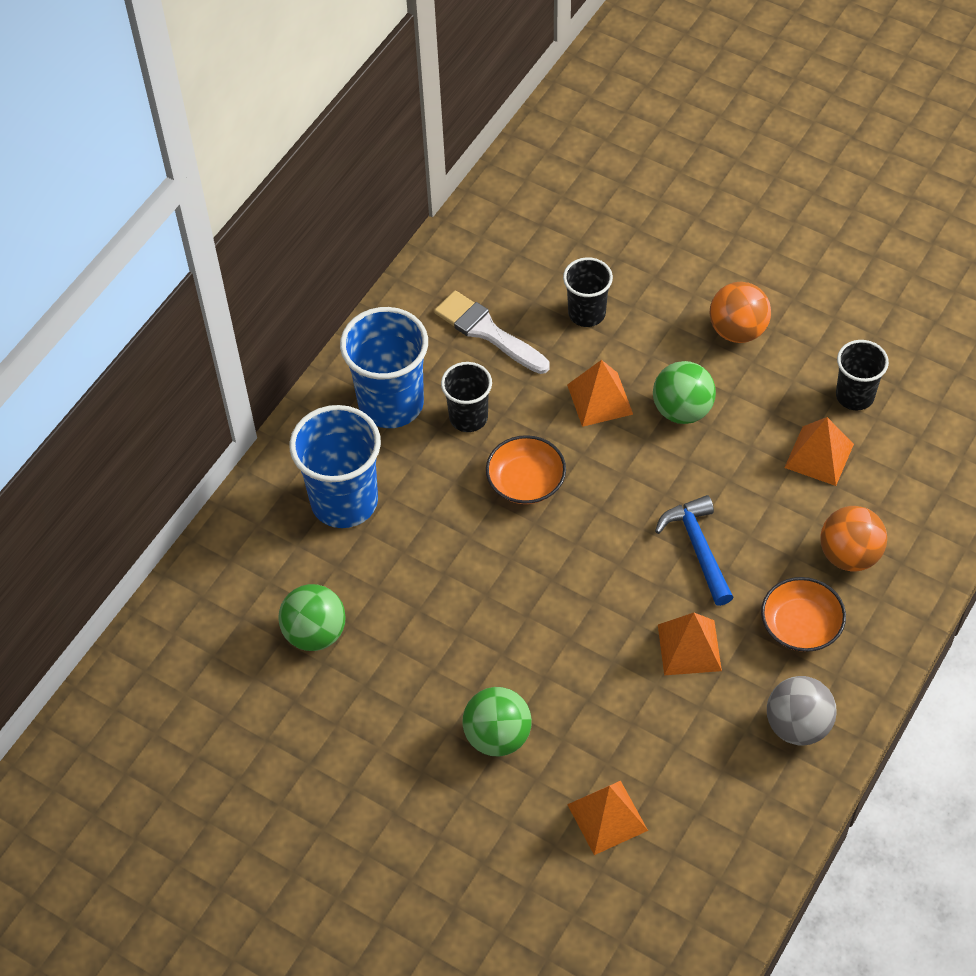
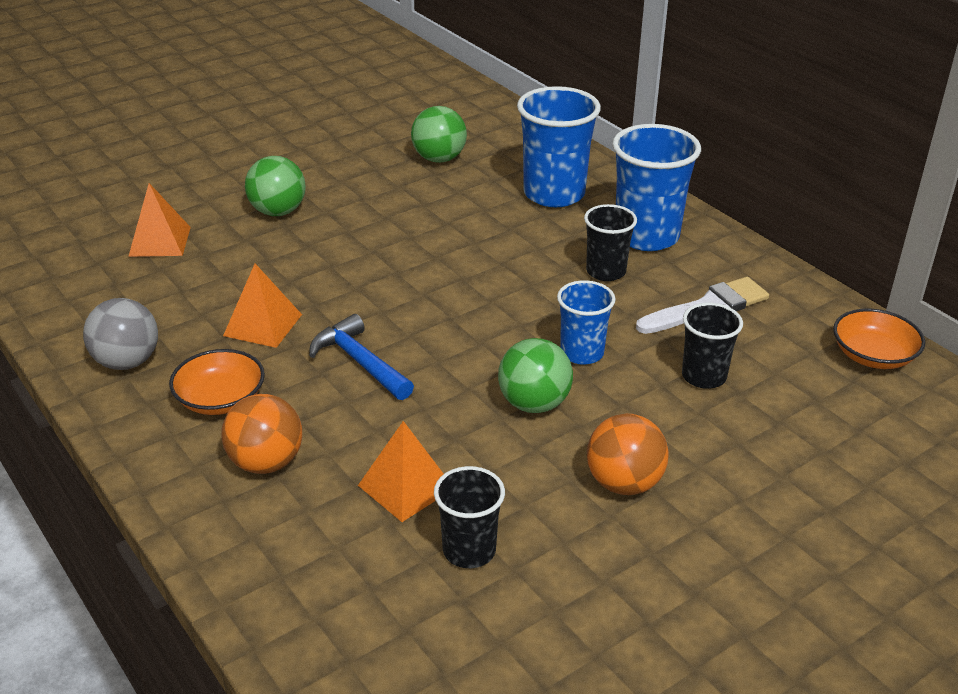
camera: 110 degrees right, 20 degrees down
orange bowl [486,435,566,504] -> orange bowl moved to [833,308,925,369]
orange pyramid [567,360,633,427] -> blue cup [557,280,616,365]
blue hammer [655,495,734,606] -> blue hammer turned 135 degrees counterclockwise [309,314,414,400]

